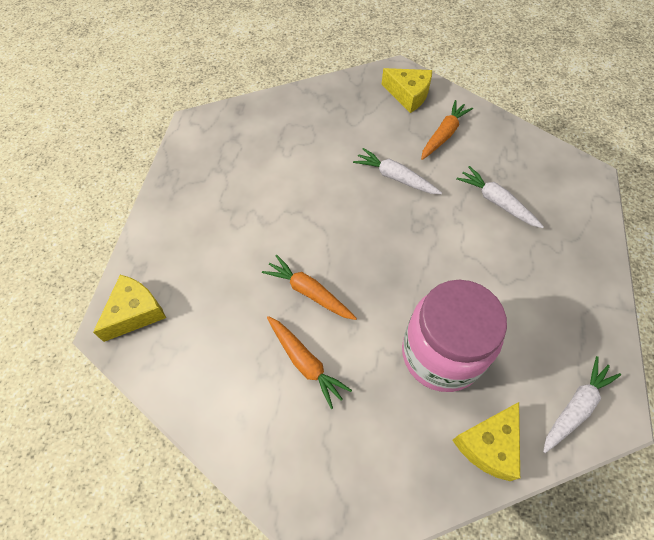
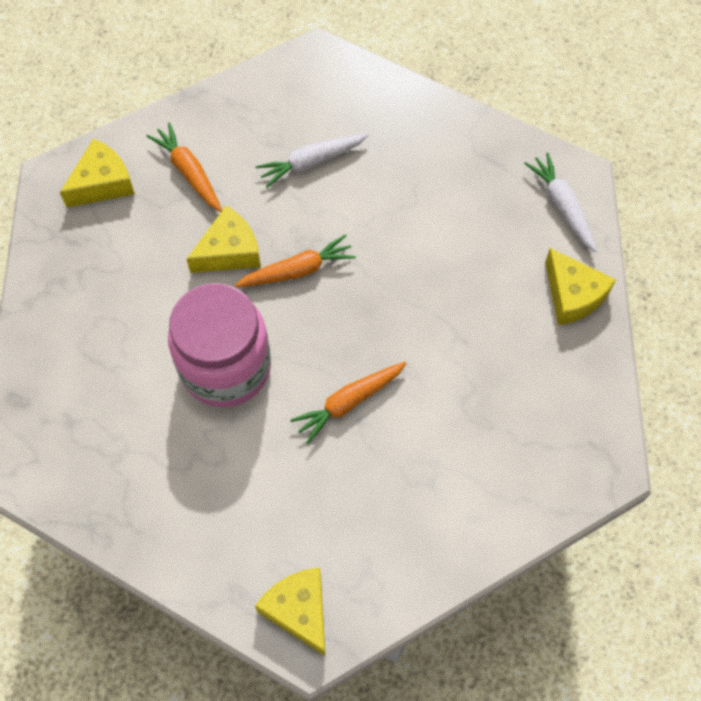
camera: 70 degrees left, 5 degrees up
orange carrot [267,316,352,409] -> orange carrot moved to [235,234,356,287]
white carrot [353,148,442,194] -> yellow cheese [186,206,261,273]
pink jar [402,280,507,392] -> pink jar moved to [168,283,271,407]

